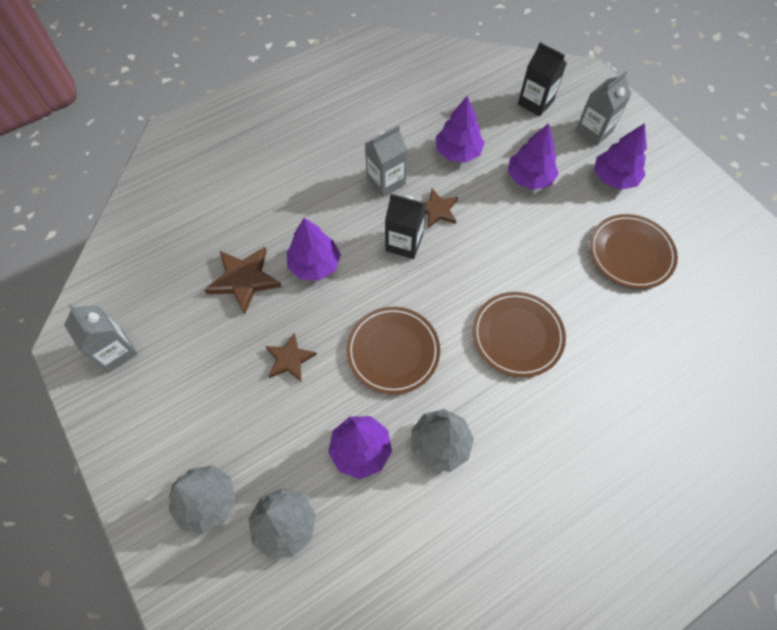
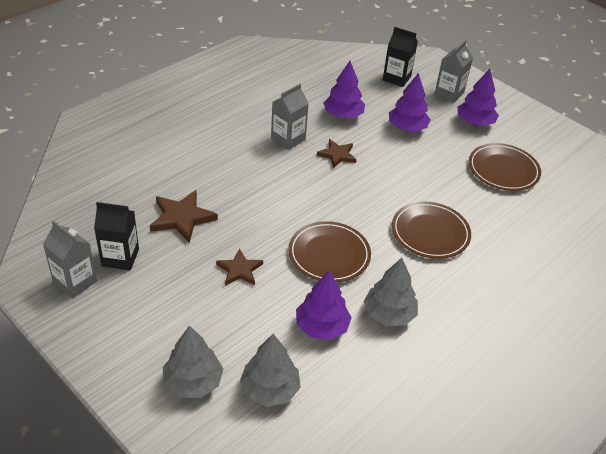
camera: 15 degrees left, 20 degrees down
purple tree [287,218,341,281] -> none
black carton [385,194,426,259] -> black carton moved to [94,202,139,270]

